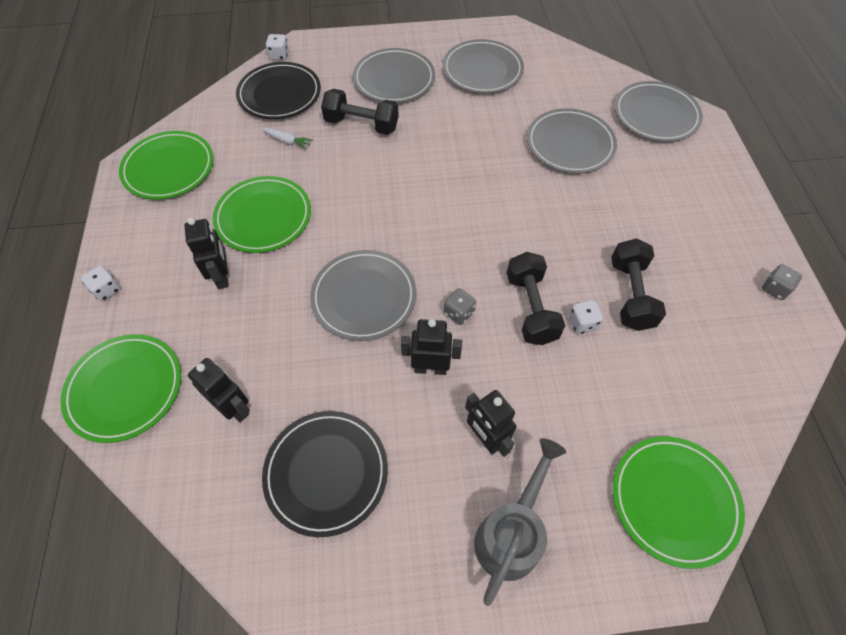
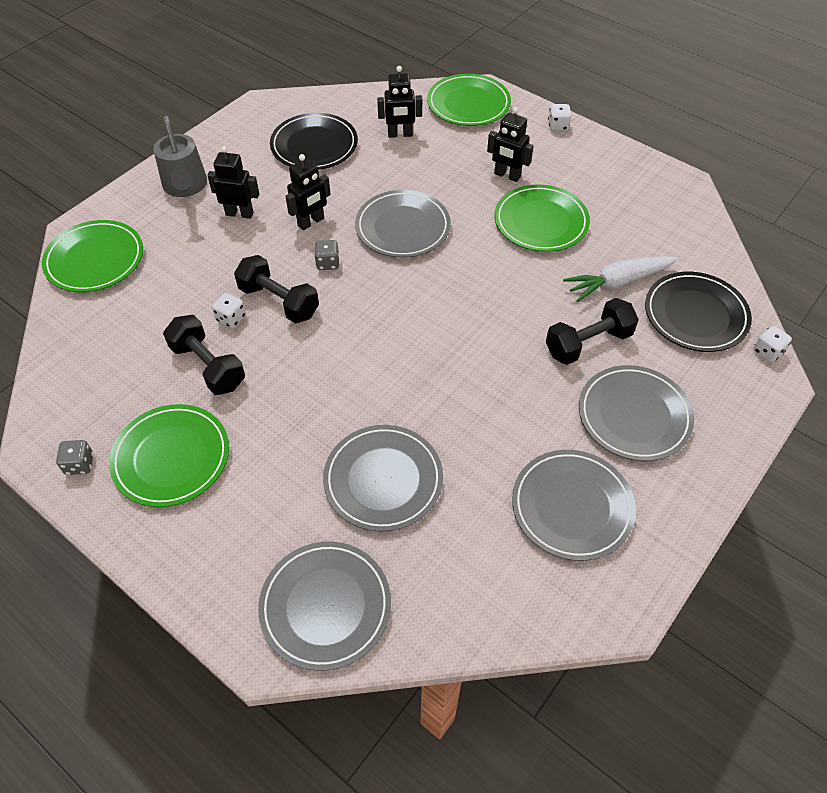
camera: 135 degrees right, 5 degrees down
green plate [119,131,214,200] -> green plate moved to [109,404,229,507]
white carrot [262,128,313,150] -> white carrot [563,256,678,302], size x1.93

